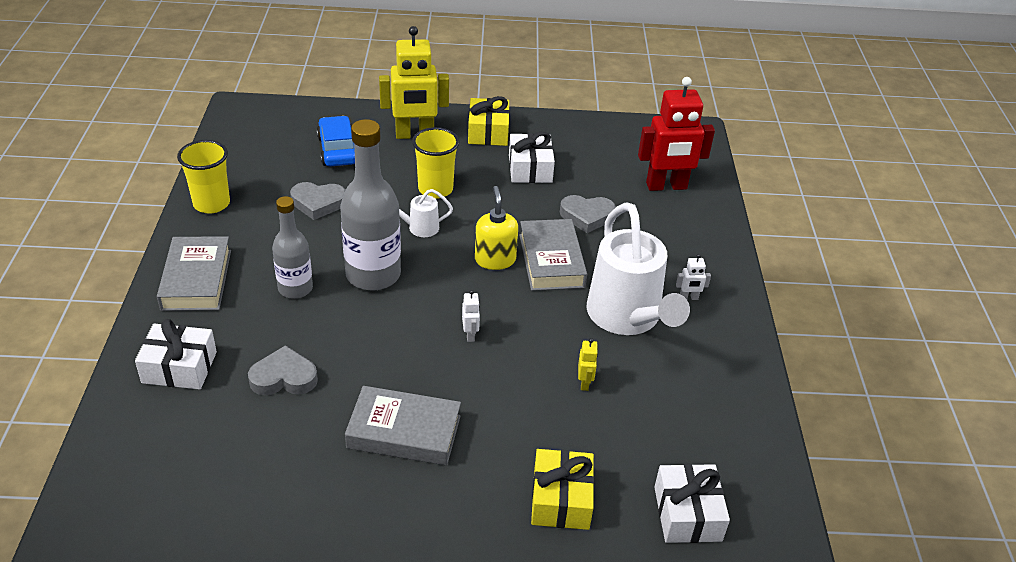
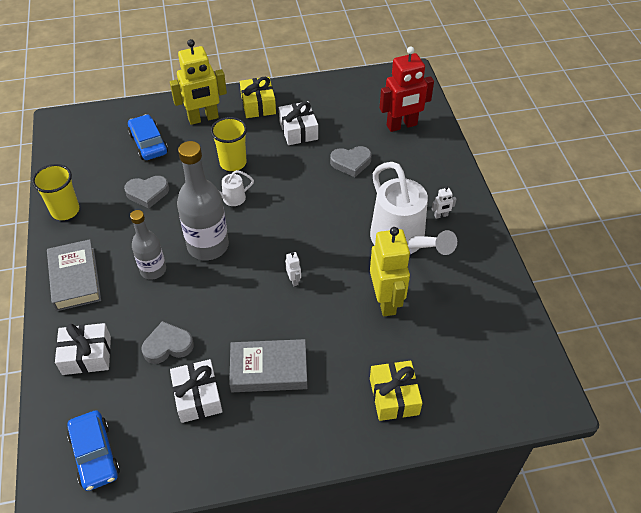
camera: 10 degrees left, 10 degrees up
yellow soap dispenser [475,186,518,270] -> none
grey book [519,219,587,291] -> none
yellow robot [578,338,598,391] -> yellow robot [370,227,410,316], size x2.45
white gift [654,464,730,543] -> white gift moved to [170,359,223,423]
none -> blue car [67,410,120,491]

